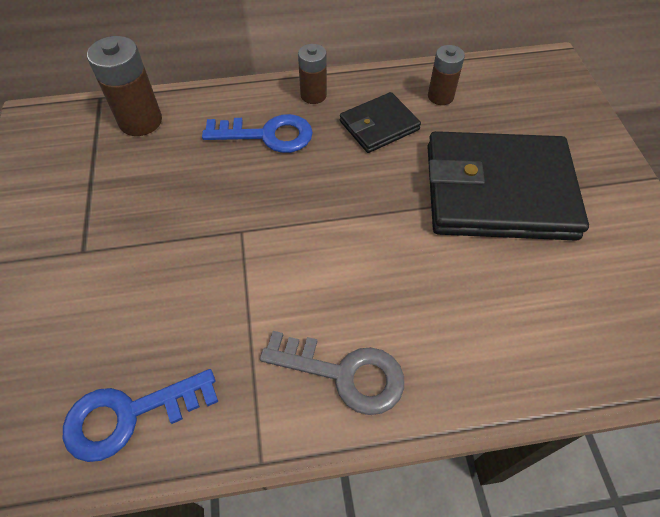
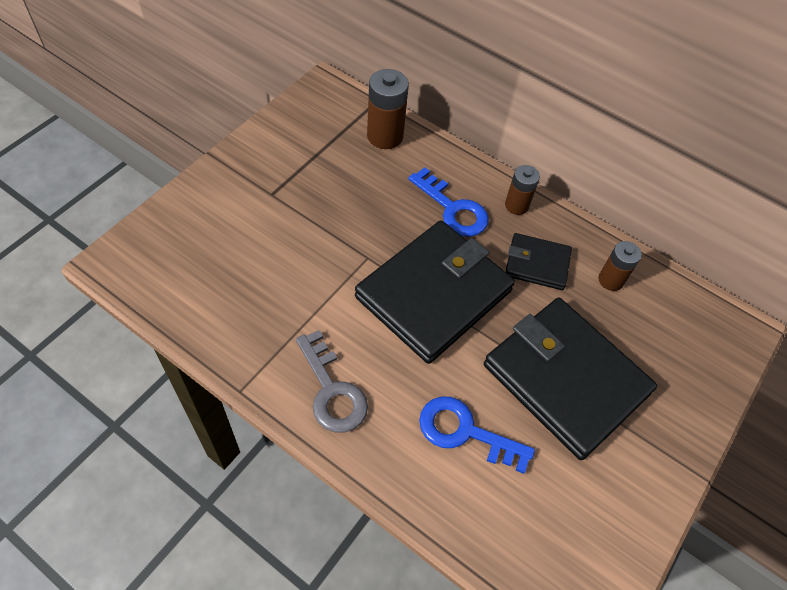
camera: 40 degrees right, 0 degrees up
blue key [63,369,218,462] -> blue key moved to [419,396,535,474]
none -> black wallet [355,221,515,364]

